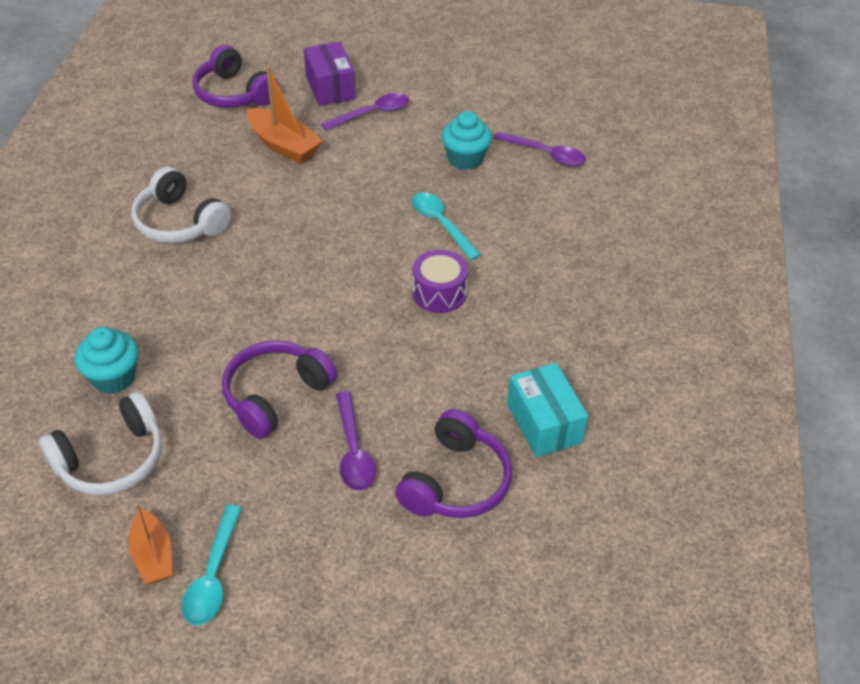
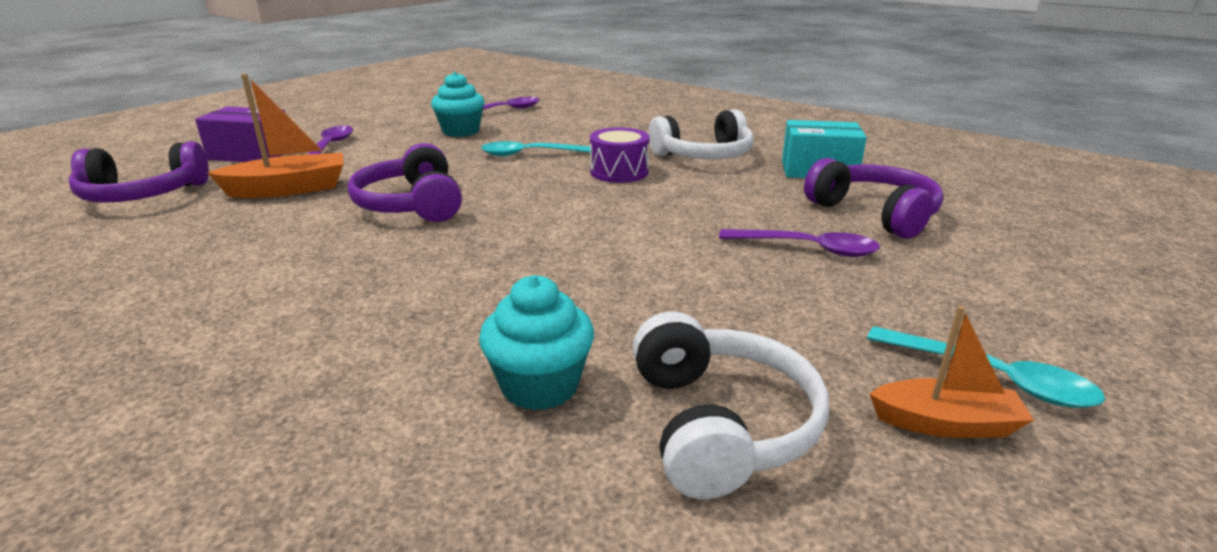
camera: 60 degrees left, 20 degrees down
white headphones [131,167,231,243] -> white headphones moved to [649,109,754,159]
purple headphones [222,340,337,439] -> purple headphones moved to [347,143,462,222]

